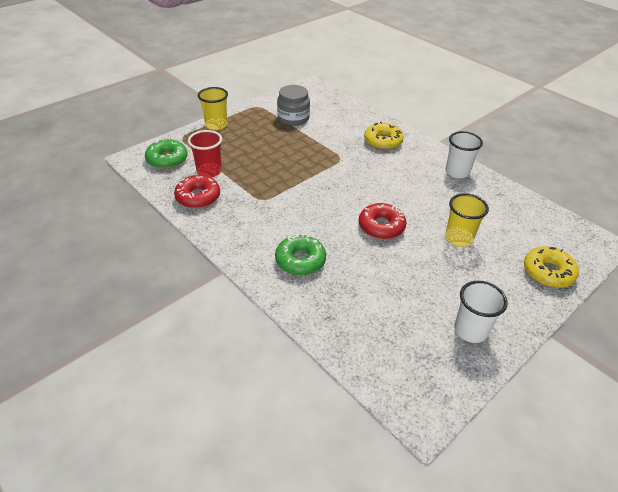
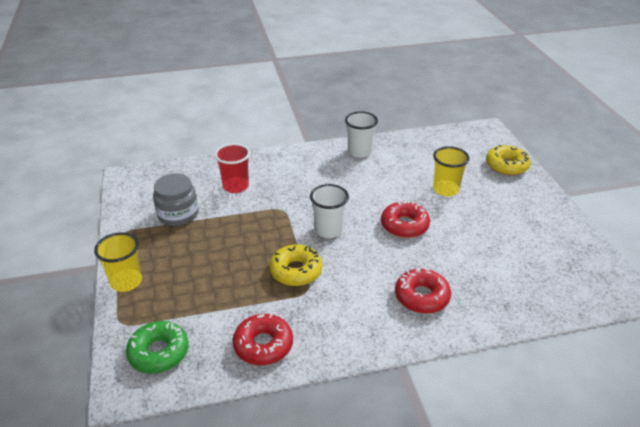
camera: 60 degrees left, 5 degrees down
red cup [188,130,222,178] -> red cup moved to [215,143,250,193]
green donut [275,234,326,276] -> red donut [395,268,451,314]
yellow donut [364,122,404,150] -> yellow donut moved to [269,244,322,286]
white cup [454,281,508,343] -> white cup moved to [310,184,349,238]

